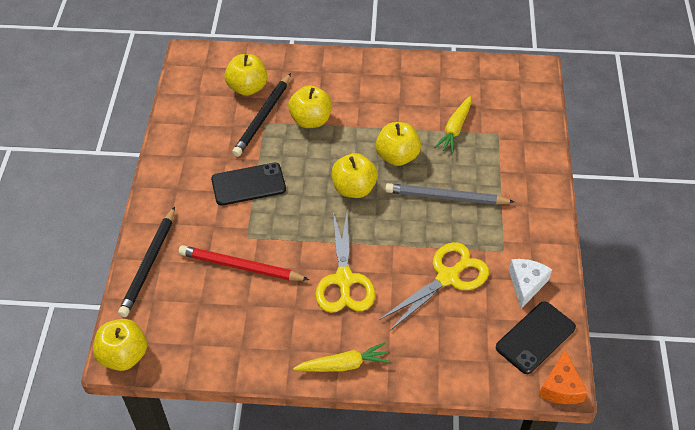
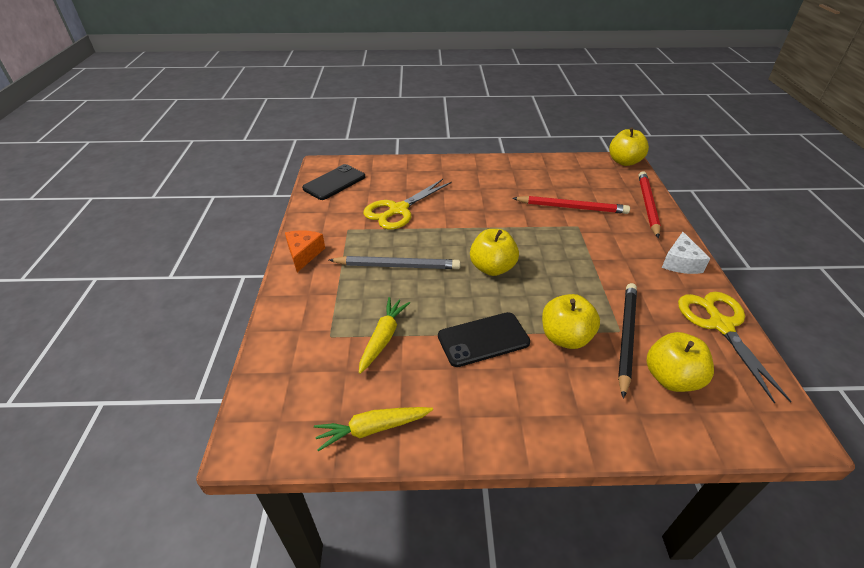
camera: 175 degrees right, 10 degrees down
black pencil [118,206,175,317] -> red pencil [639,171,661,238]
black phone [211,163,286,206] -> black phone moved to [438,312,530,367]
yellow carrot [293,342,390,372] -> yellow carrot moved to [314,407,433,451]
yellow scissors [316,211,375,313] -> yellow scissors moved to [678,292,792,403]
yellow apple [376,122,421,166] -> none
white cheese [509,259,552,309] -> white cheese moved to [662,232,710,274]
orange cheese [539,350,588,404] -> orange cheese moved to [285,230,325,272]

